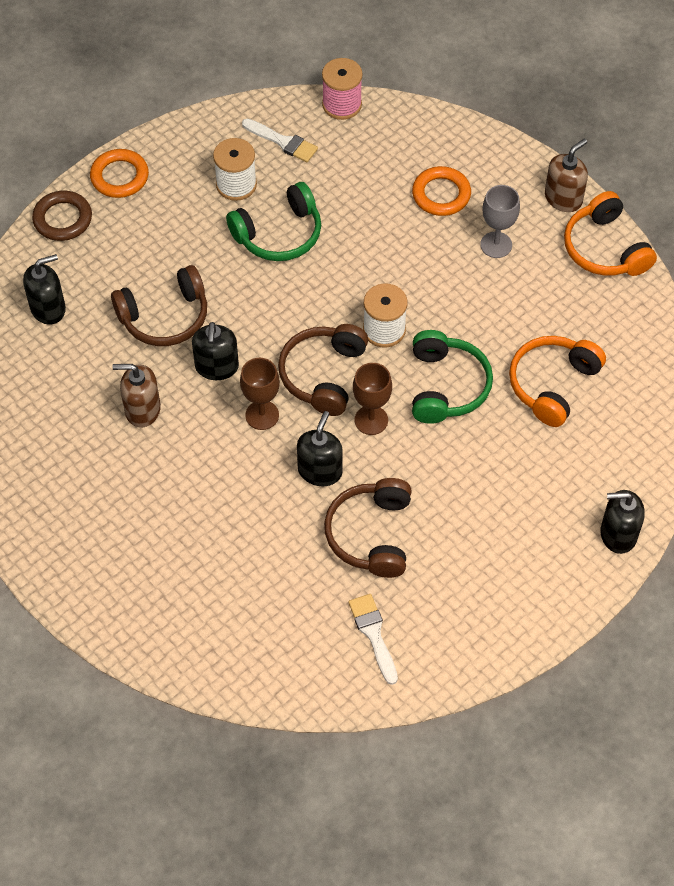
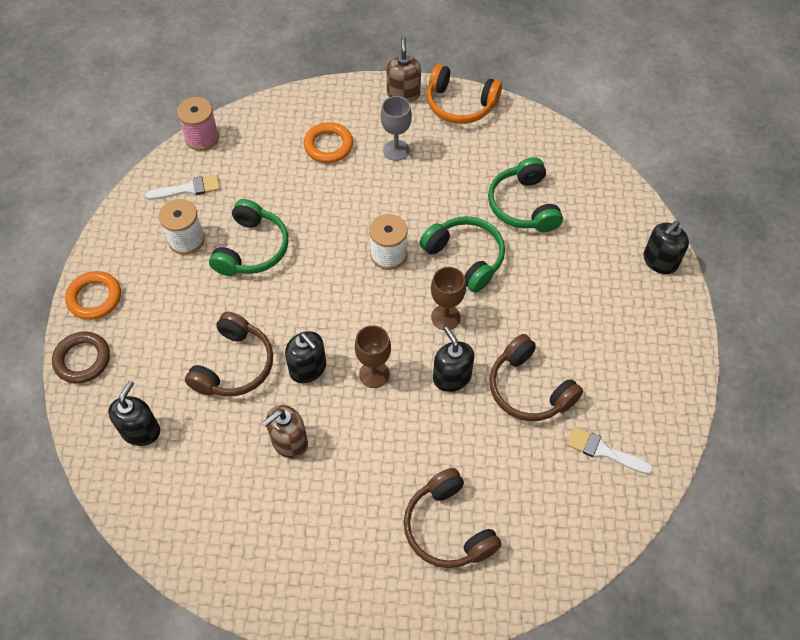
camera: 45 degrees left, 0 degrees up
brown headphones [278,324,368,416] -> brown headphones moved to [404,468,502,568]
orange headphones [509,336,606,427] -> green headphones [488,157,563,232]

